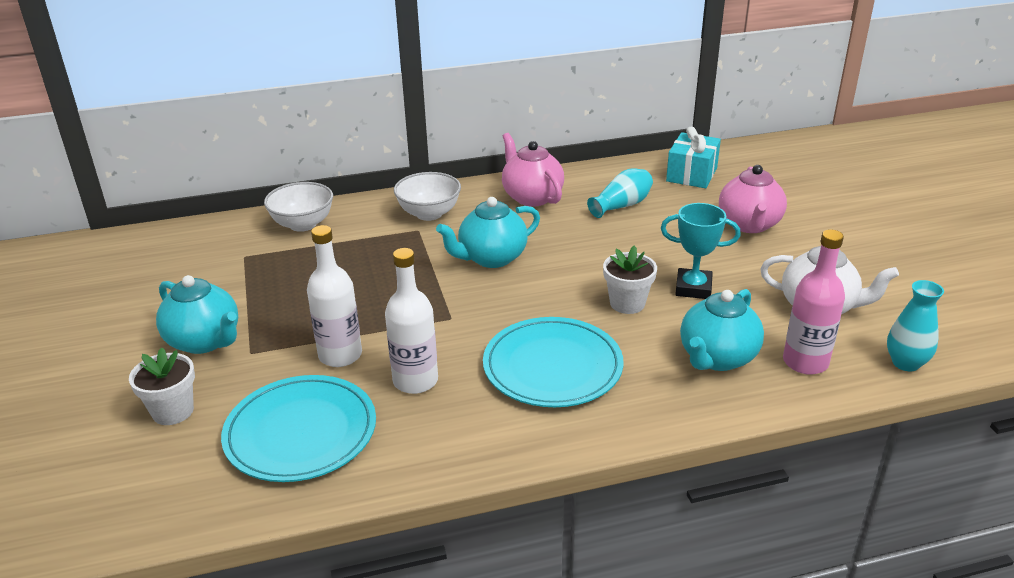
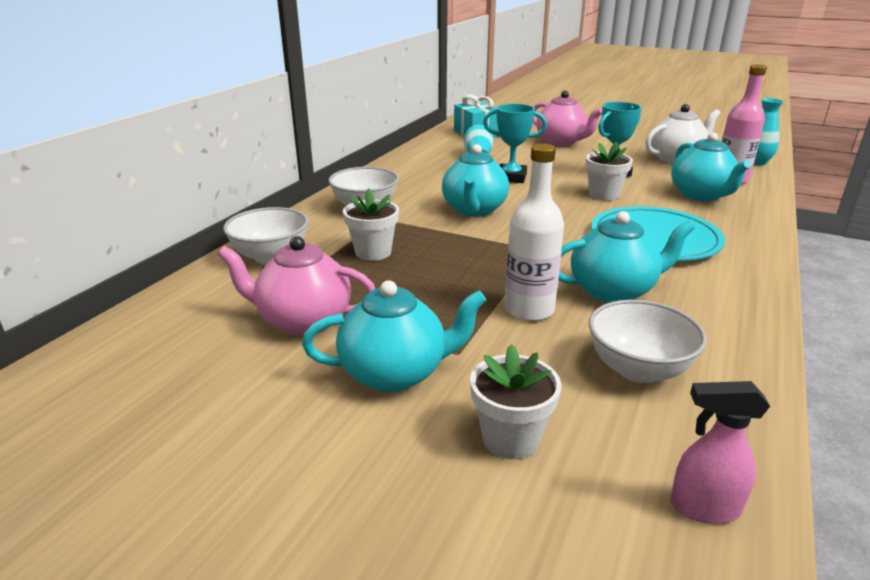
camera: 50 degrees left, 5 degrees down
turquoise plate [221,375,376,482] -> white bowl [589,300,707,383]
white bottle [385,248,438,394] -> turquoise teapot [559,211,695,303]
pink teapot [502,133,564,207] -> pink teapot moved to [218,236,375,336]
none -> white flower pot [343,188,399,261]
none -> turquoise trophy [483,104,547,183]
none -> pink spray bottle [670,381,770,524]

